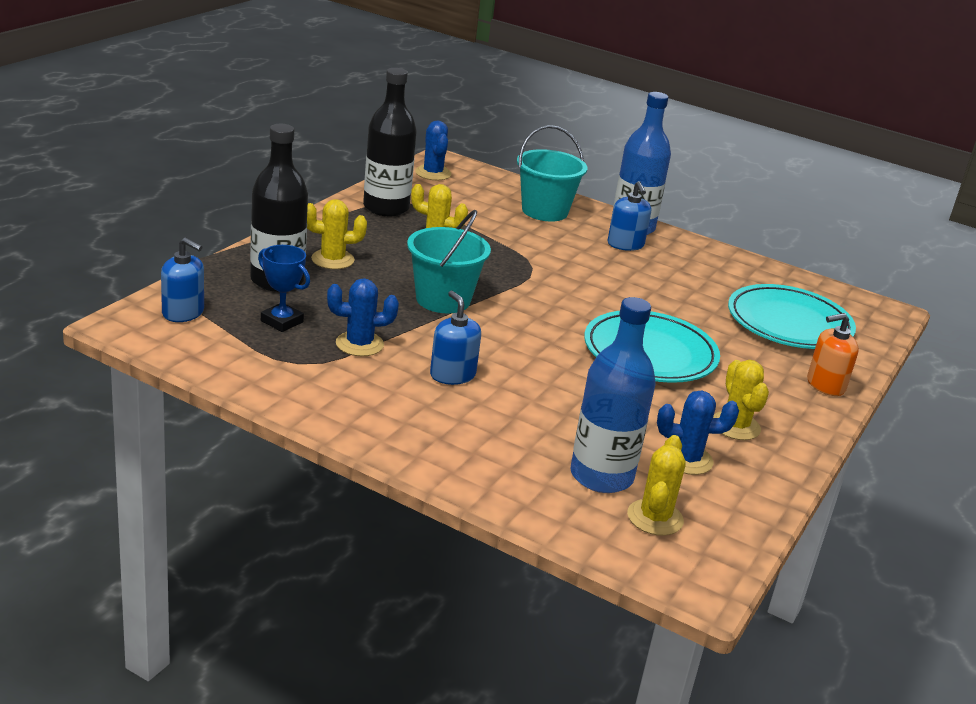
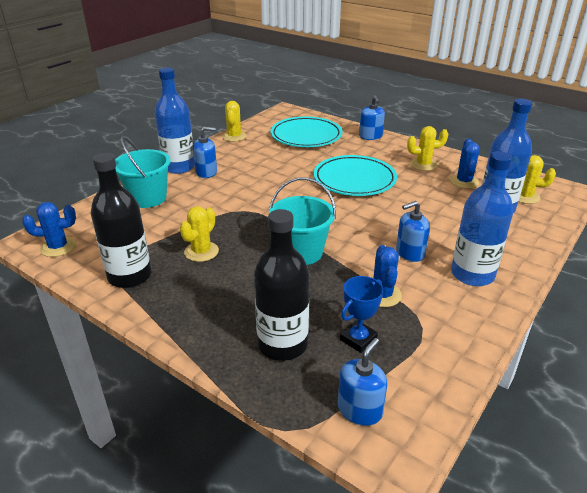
camera: 80 degrees left, 5 degrees up
yellow cactus [307,199,367,269] -> yellow cactus moved to [222,101,247,142]
orange soap dispenser [807,313,859,396] -> blue soap dispenser [359,95,385,140]
none -> blue bottle [451,151,513,286]

